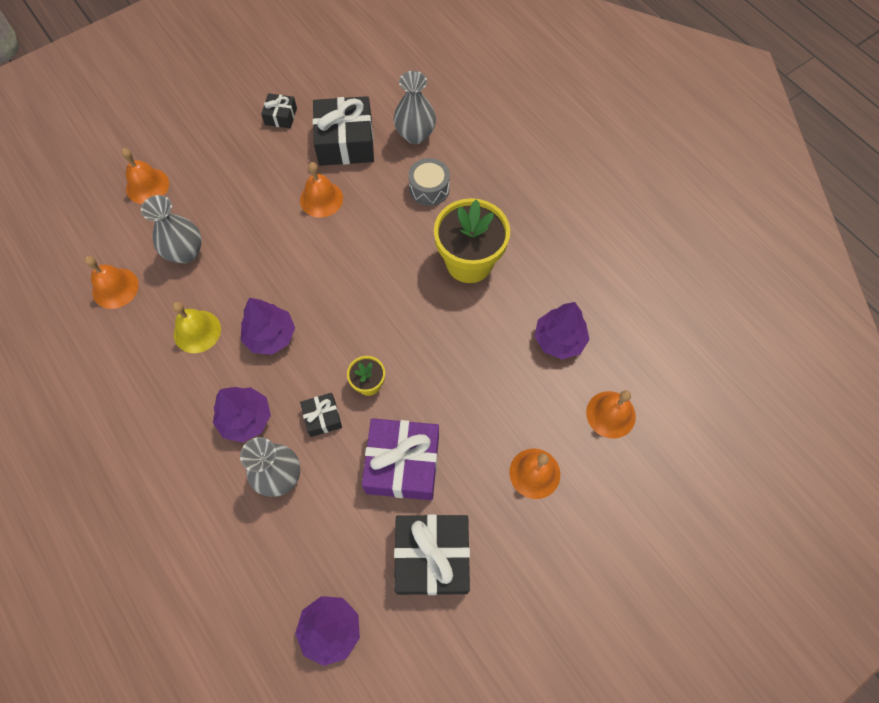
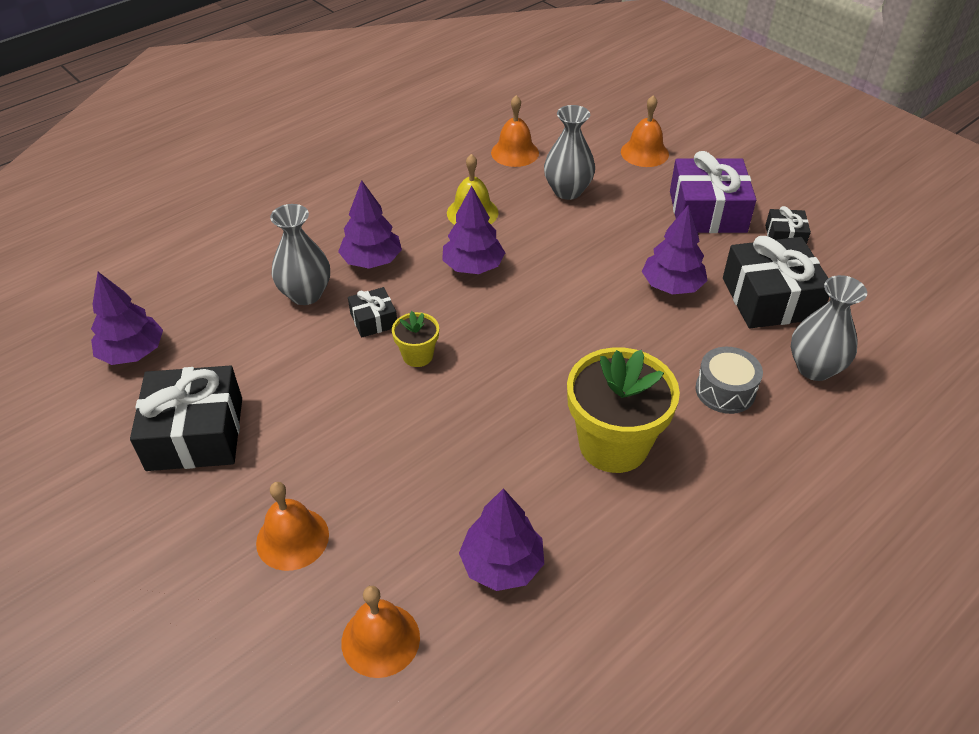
camera: 85 degrees right, 20 degrees down
orange bell [300,162,343,218] -> purple tree [642,205,708,294]
purple gift [362,418,439,500] -> purple gift moved to [670,151,756,233]

